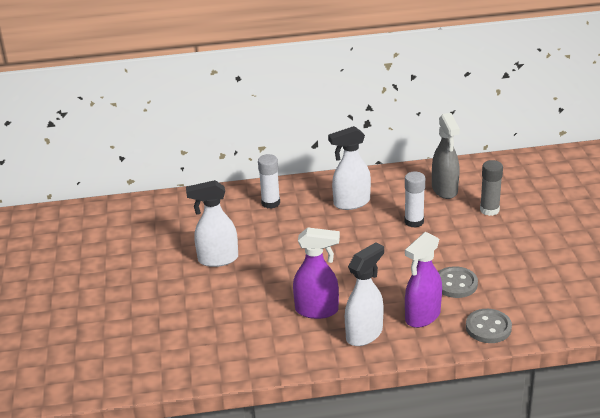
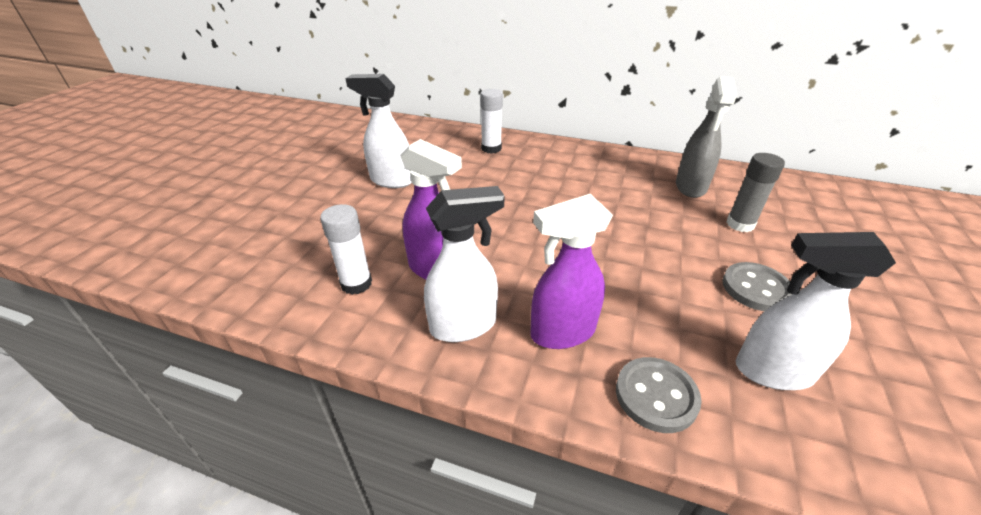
camera: 25 degrees right, 5 degrees up
white spray bottle [328,126,371,210] -> white spray bottle moved to [736,232,896,390]
white glue stick [404,172,425,228] -> white glue stick moved to [320,204,372,295]
grey button [438,266,478,298] -> grey button moved to [723,262,793,311]

